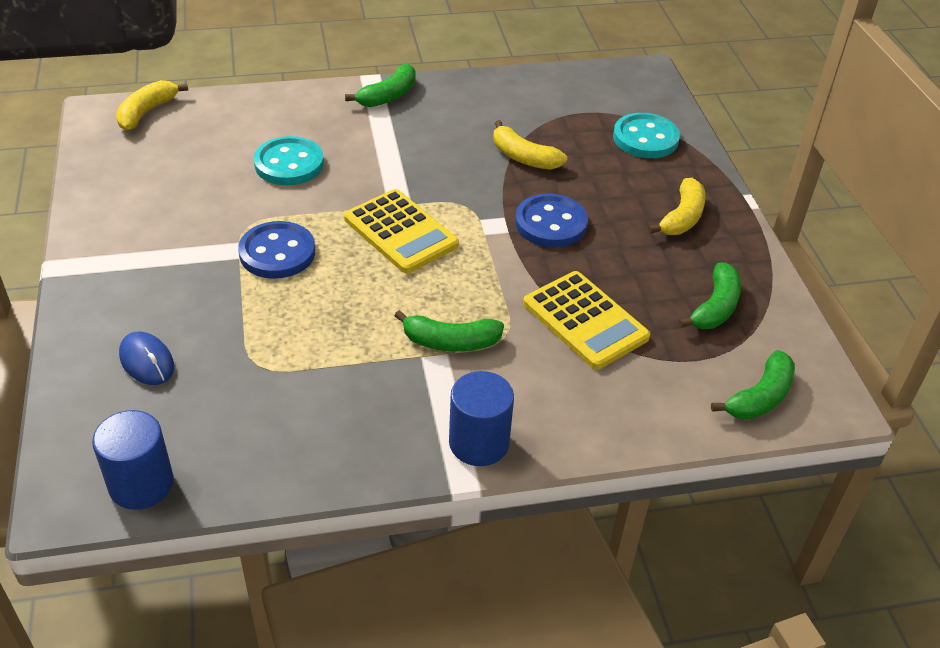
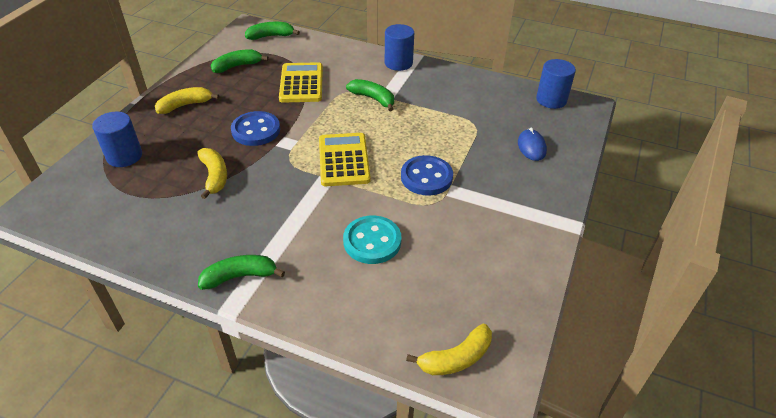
camera: 145 degrees left, 0 degrees up
turquoise button [613,113,680,158] -> blue cylinder [92,112,142,167]

